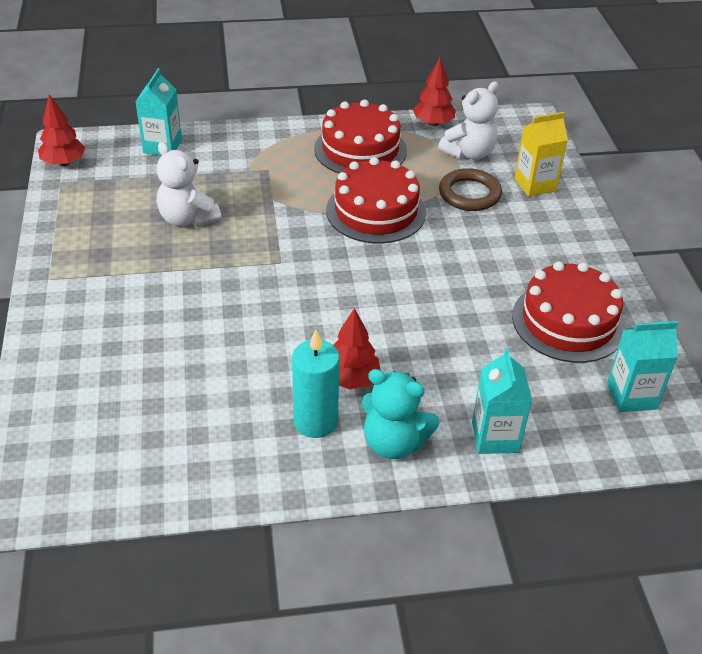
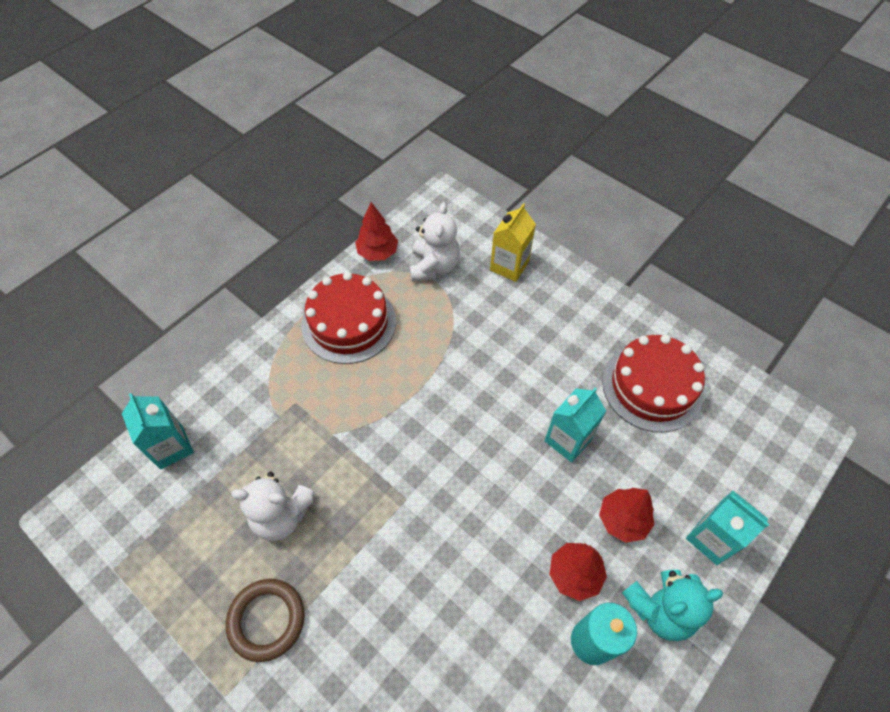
camera: 40 degrees left, 15 degrees up
red tree [38,94,86,166] -> red tree moved to [599,488,655,543]
red cake [326,157,426,243] -> none
brown ring [439,168,502,211] -> brown ring moved to [226,579,305,662]
turquoise carton [607,321,678,412] -> turquoise carton moved to [545,388,606,462]

